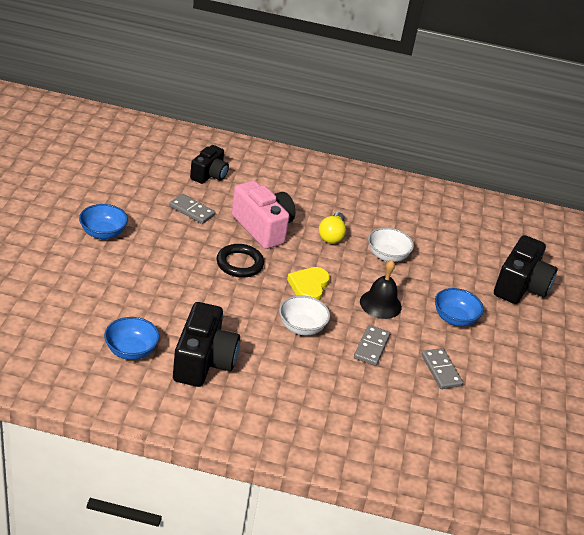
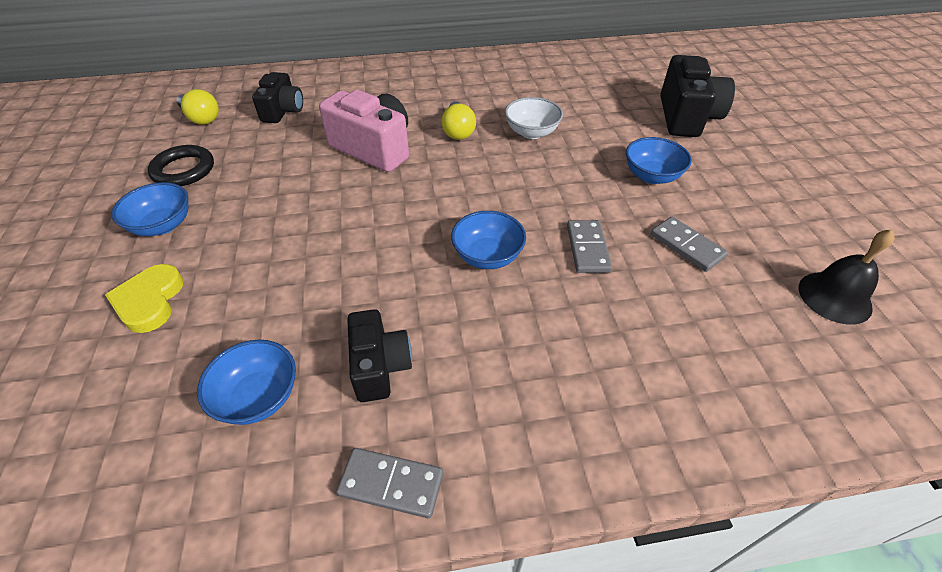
camera: 15 degrees left, 10 degrees up
grey domino [169,194,216,224] -> grey domino moved to [336,448,443,518]
black camera [173,302,240,387] -> black camera [347,309,412,402], size x0.64
black ring [216,244,264,278] -> black ring moved to [148,145,214,186]
white bowl [279,295,330,336] -> blue bowl [451,211,526,269]
yellow heart [287,267,330,300] -> yellow heart moved to [105,264,184,333]
black bell [360,260,402,319] -> black bell moved to [799,229,895,325]
none -> yellow light bulb [177,89,219,125]

